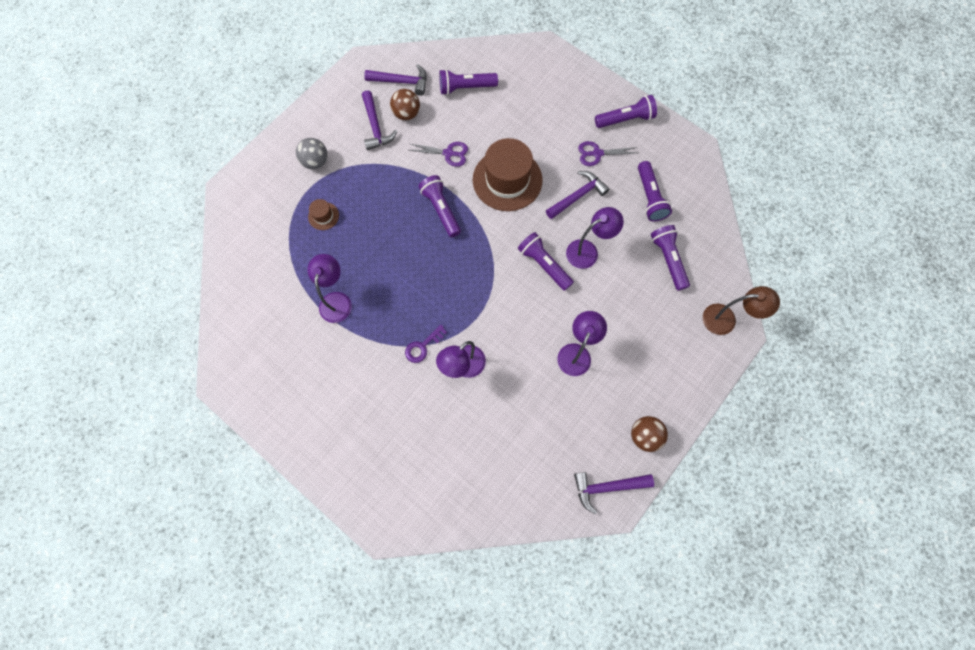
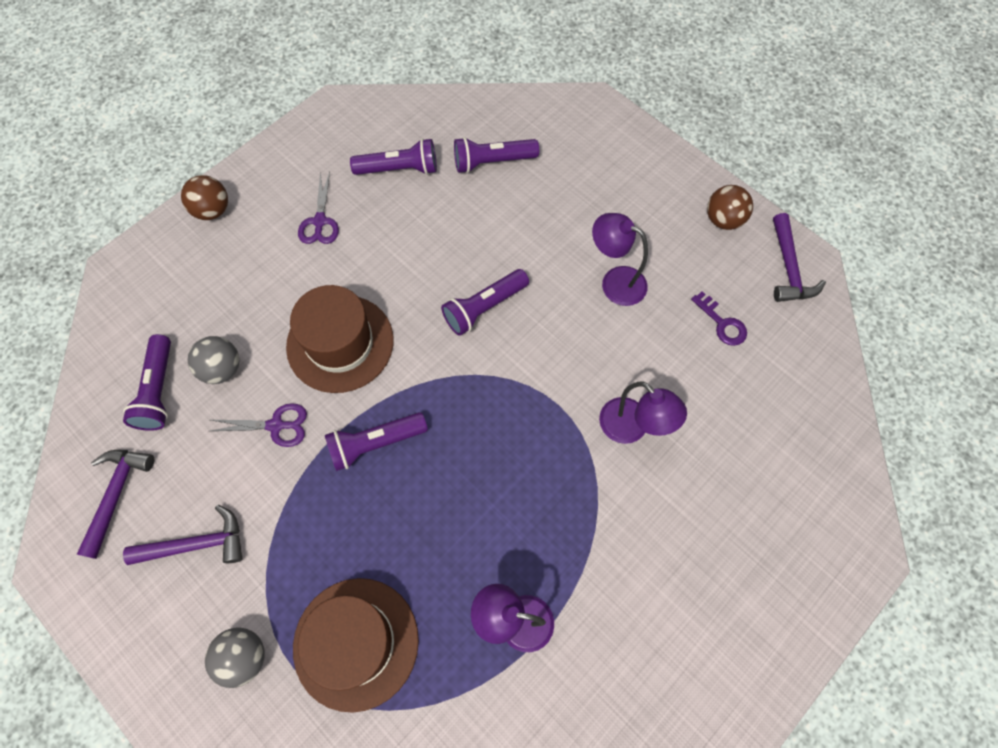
camera: 85 degrees left, 5 degrees down
brown hat [308,199,339,230] -> brown hat [293,578,419,713], size x2.30
brown ball [390,89,420,120] -> brown ball moved to [181,175,228,220]
purple key [405,325,447,363] -> purple key moved to [691,291,747,346]
purple scissors [409,142,468,167] -> purple scissors turned 75 degrees clockwise [210,403,307,447]
purple hammer [546,171,609,219] -> none
purple lamp [566,207,624,269] -> none
purple flashlight [595,95,657,128] -> none
brown lamp [703,286,780,335] -> none
none -> grey ball [188,336,240,384]

